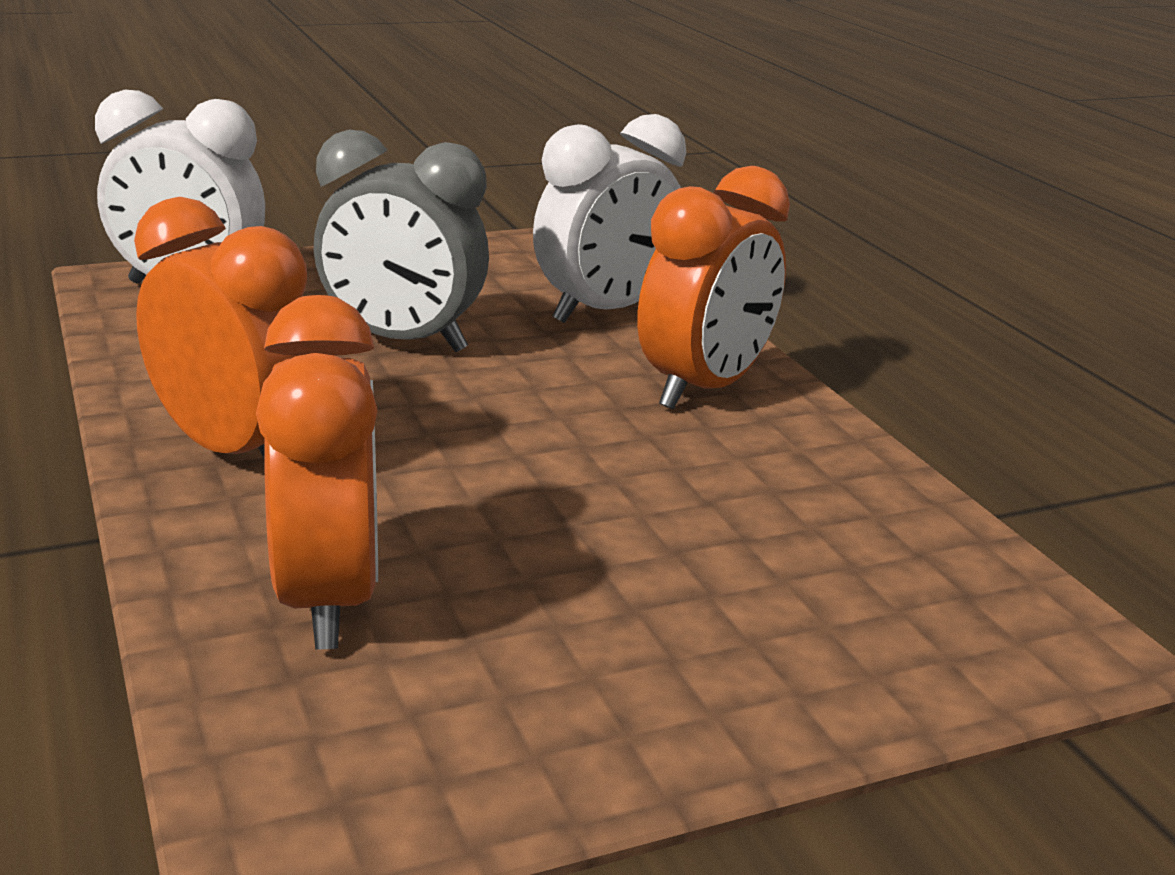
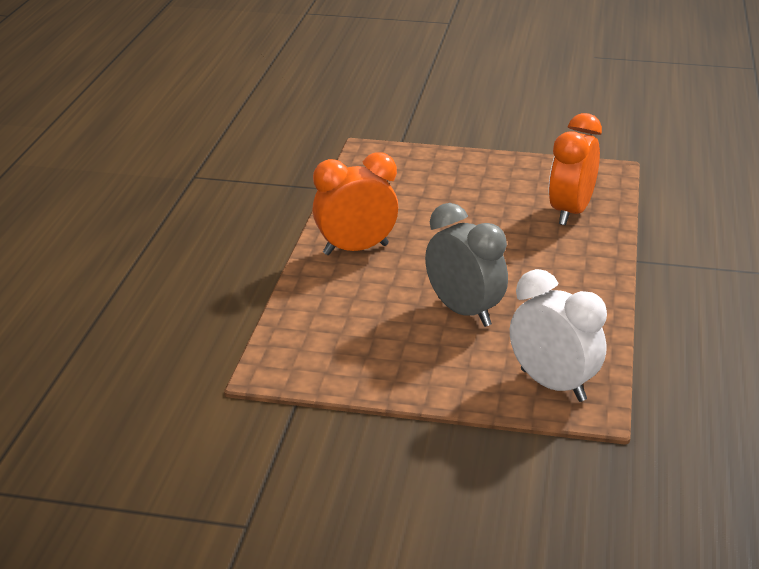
camera: 145 degrees left, 5 degrees up
orange clock [134,197,307,458] -> none
white clock [533,114,686,323] -> none

